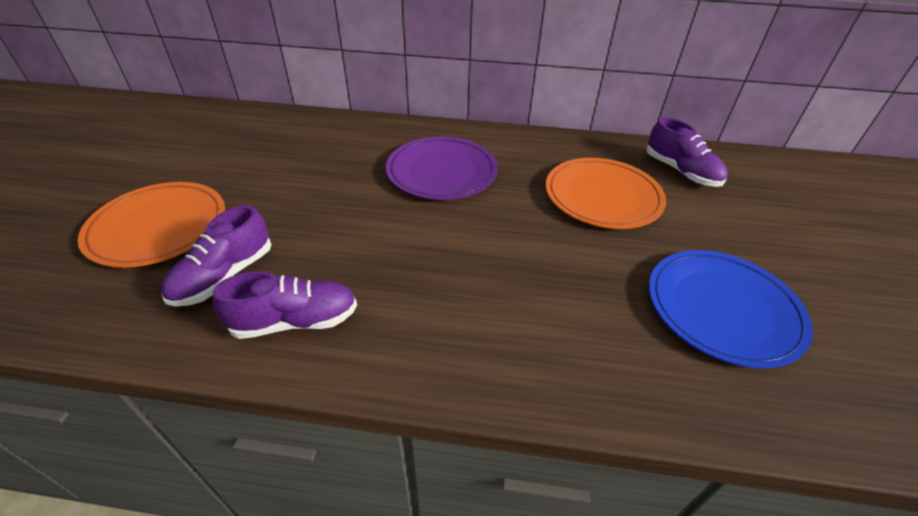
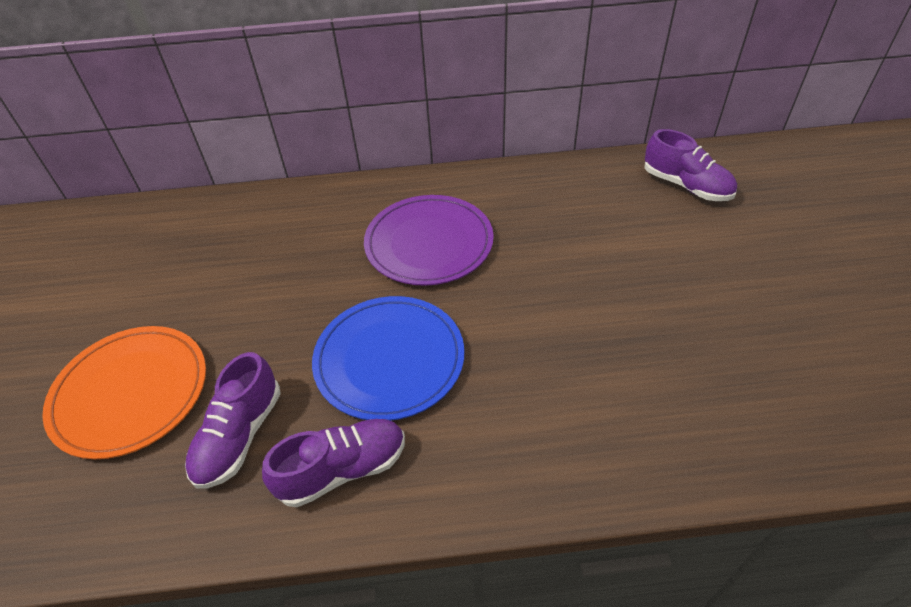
camera: 10 degrees left, 5 degrees up
orange plate [546,158,666,229] -> none
blue plate [649,250,813,368] -> blue plate moved to [312,296,464,421]

